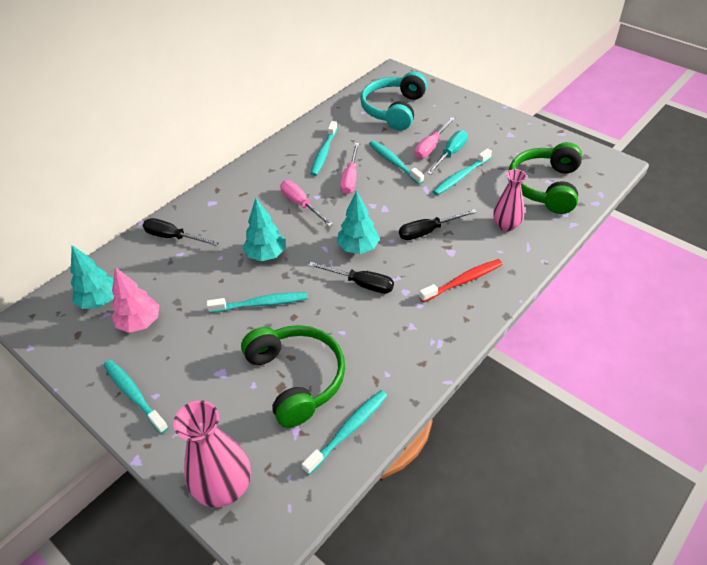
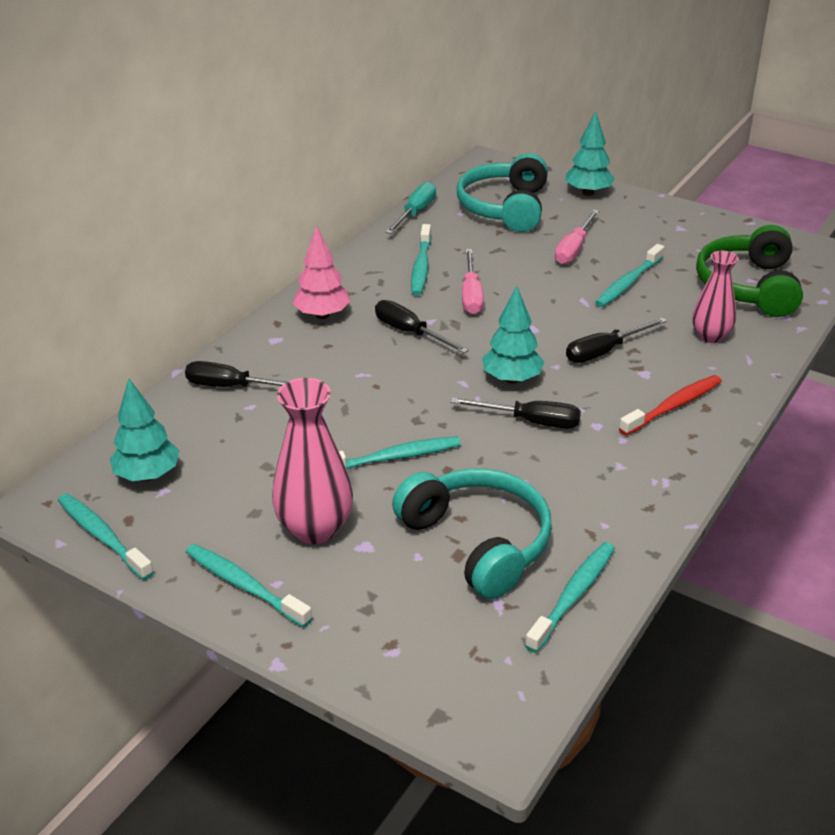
camera: 10 degrees left, 10 degrees down
pink tree [112,267,159,333] -> pink tree moved to [293,225,351,319]
pink vase [173,401,251,507] -> pink vase moved to [272,378,353,544]
green headphones [241,325,345,428] -> turquoise headphones [392,469,552,599]
turquoise tree [243,198,286,261] -> turquoise tree moved to [566,111,615,196]
pink screwdriver [280,181,333,227] -> black screwdriver [375,300,469,353]
turquoise toothbrush [369,141,424,184] -> turquoise toothbrush moved to [58,493,154,580]
turquoise screwdriver [427,130,468,175] -> turquoise screwdriver moved to [385,182,436,234]

